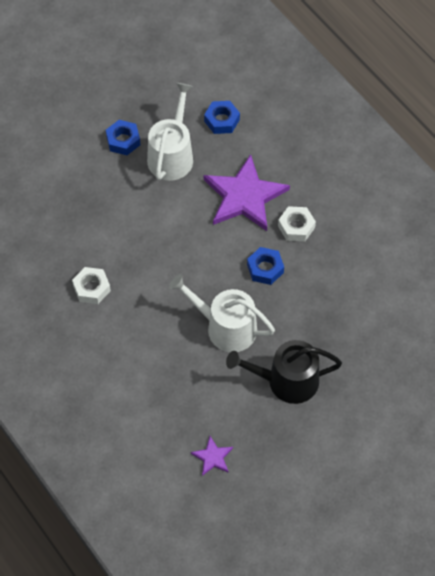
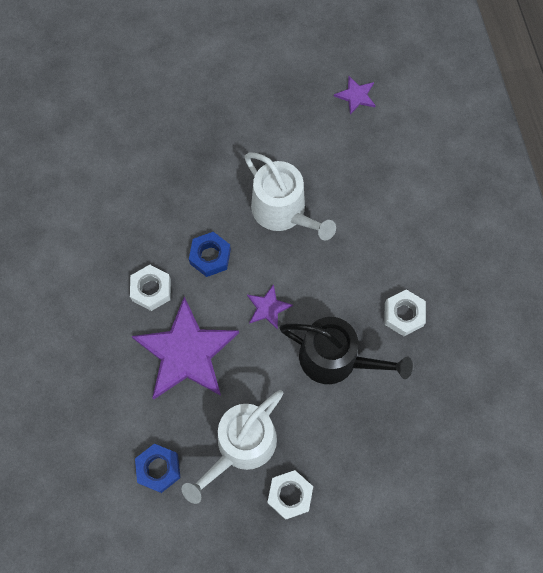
camera: 155 degrees left, 10 degrees up
blue nut [106,120,140,155] -> white nut [267,470,313,520]
black watering can [226,340,342,404] -> black watering can moved to [280,317,413,384]
none -> purple star [247,284,293,330]

